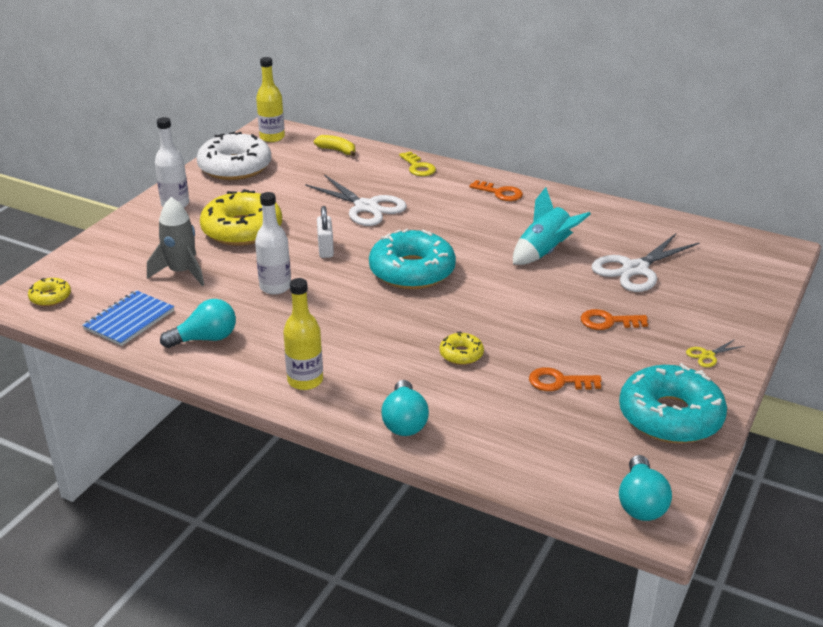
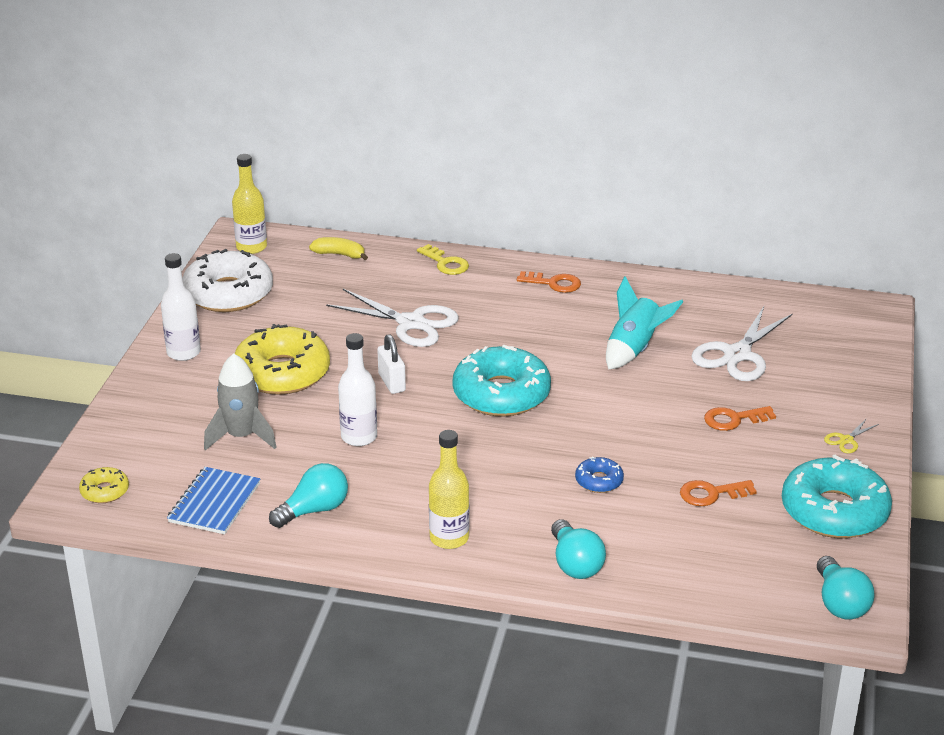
camera: 15 degrees left, 0 degrees up
yellow donut [440,332,484,365] -> blue donut [575,457,624,493]

